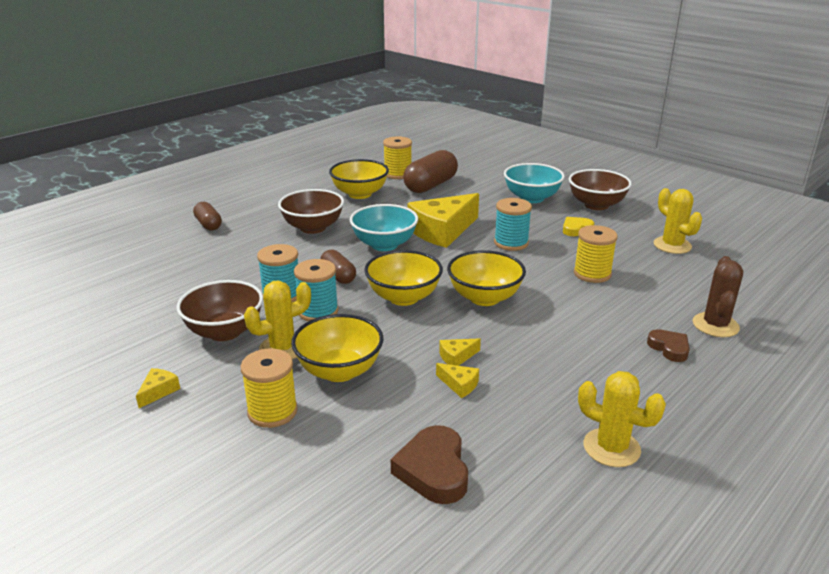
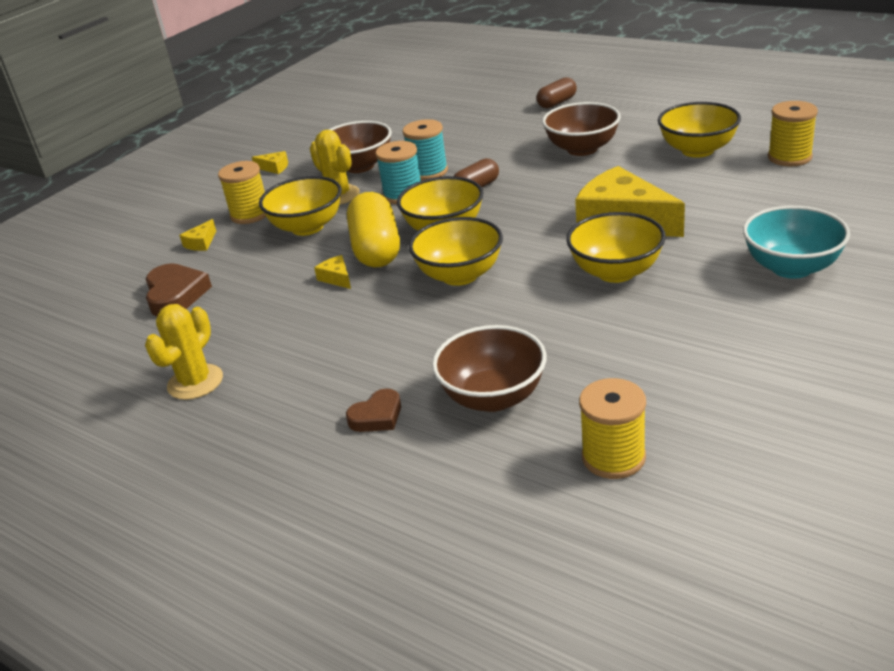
camera: 85 degrees right, 5 degrees up
turquoise bowl [350,204,418,251] -> none
brown heart [391,425,468,504] -> brown heart turned 90 degrees clockwise [146,263,212,316]
brown capsule [403,150,458,193] -> none
yellow cheese [436,363,479,398] -> yellow cheese moved to [179,219,216,251]
turquoise spool [494,198,532,251] -> yellow bowl [566,212,666,283]
yellow heart [563,217,594,236] -> none
brown bowl [569,169,632,210] -> brown bowl moved to [432,325,547,412]
yellow spool [574,225,618,283] -> yellow spool moved to [579,378,646,479]
yellow cactus [654,188,702,254] -> none
brown cactus [693,256,743,337] -> none
none -> yellow capsule [347,192,400,267]

